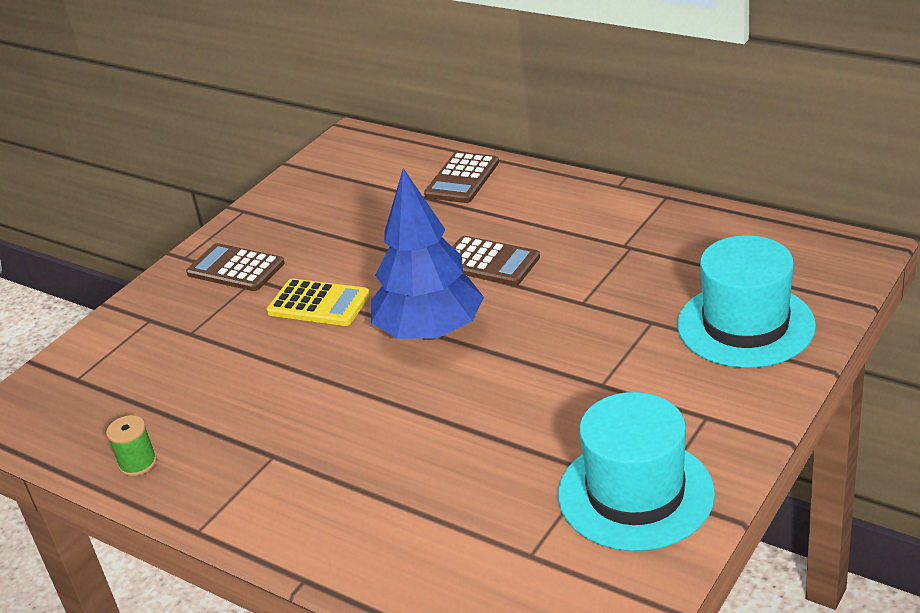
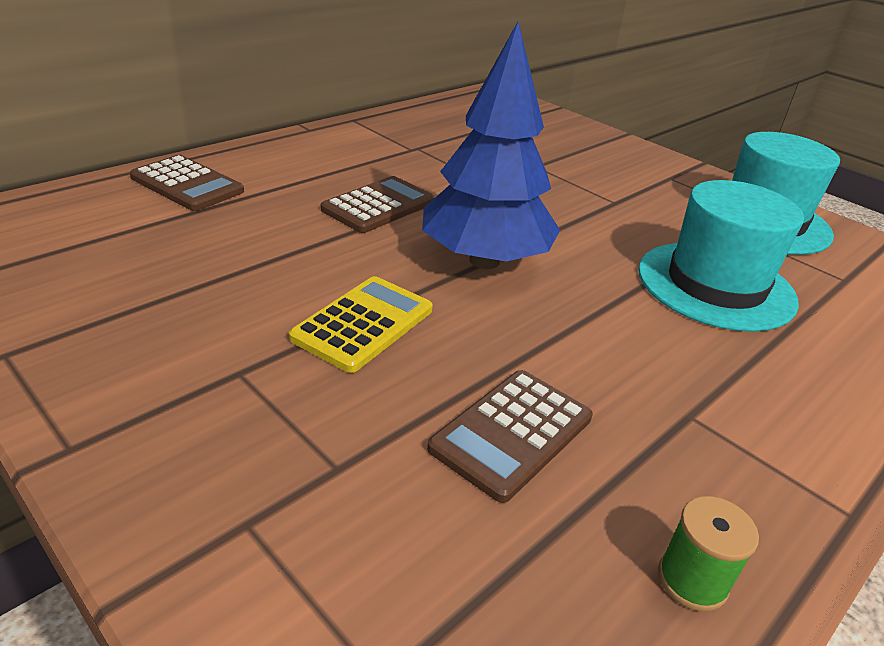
camera: 85 degrees left, 0 degrees up
brown calculator [186,243,285,291] -> brown calculator moved to [427,370,593,503]
turquoise hat [677,235,816,368] -> turquoise hat moved to [638,180,804,332]

